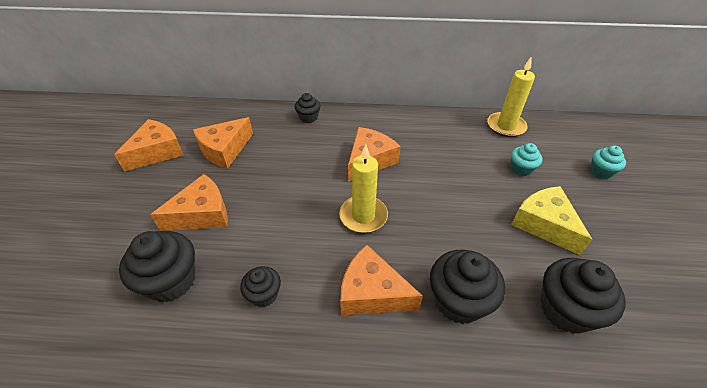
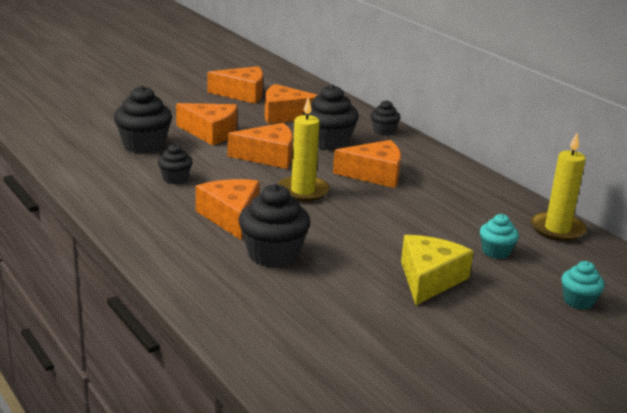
camera: 50 degrees right, 20 degrees down
black cupcake [541,258,626,334] -> black cupcake moved to [303,85,359,150]
none -> orange cheese [227,123,293,169]

